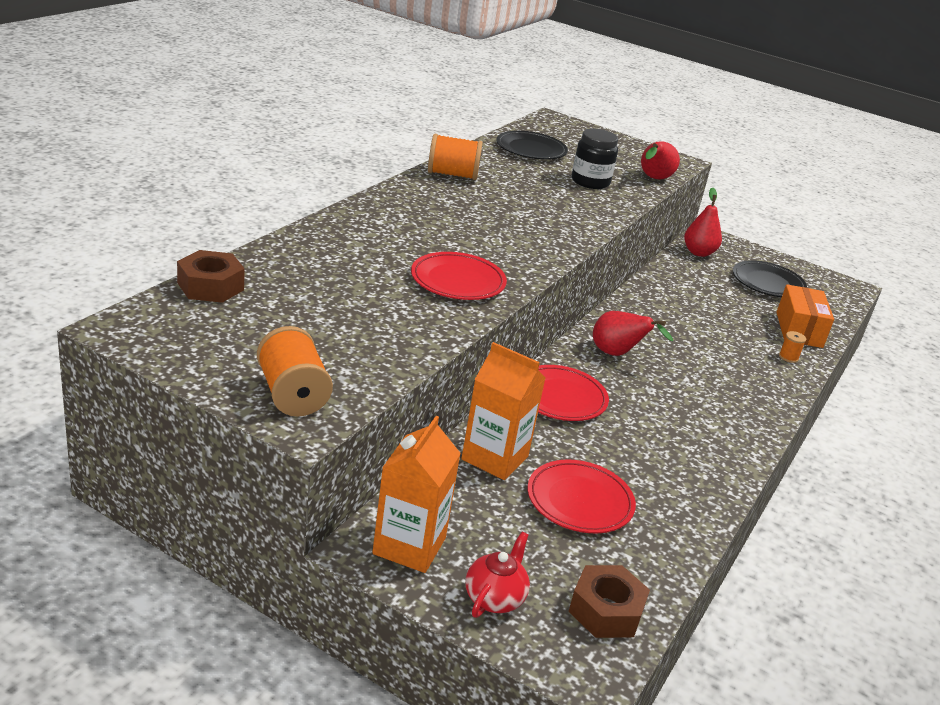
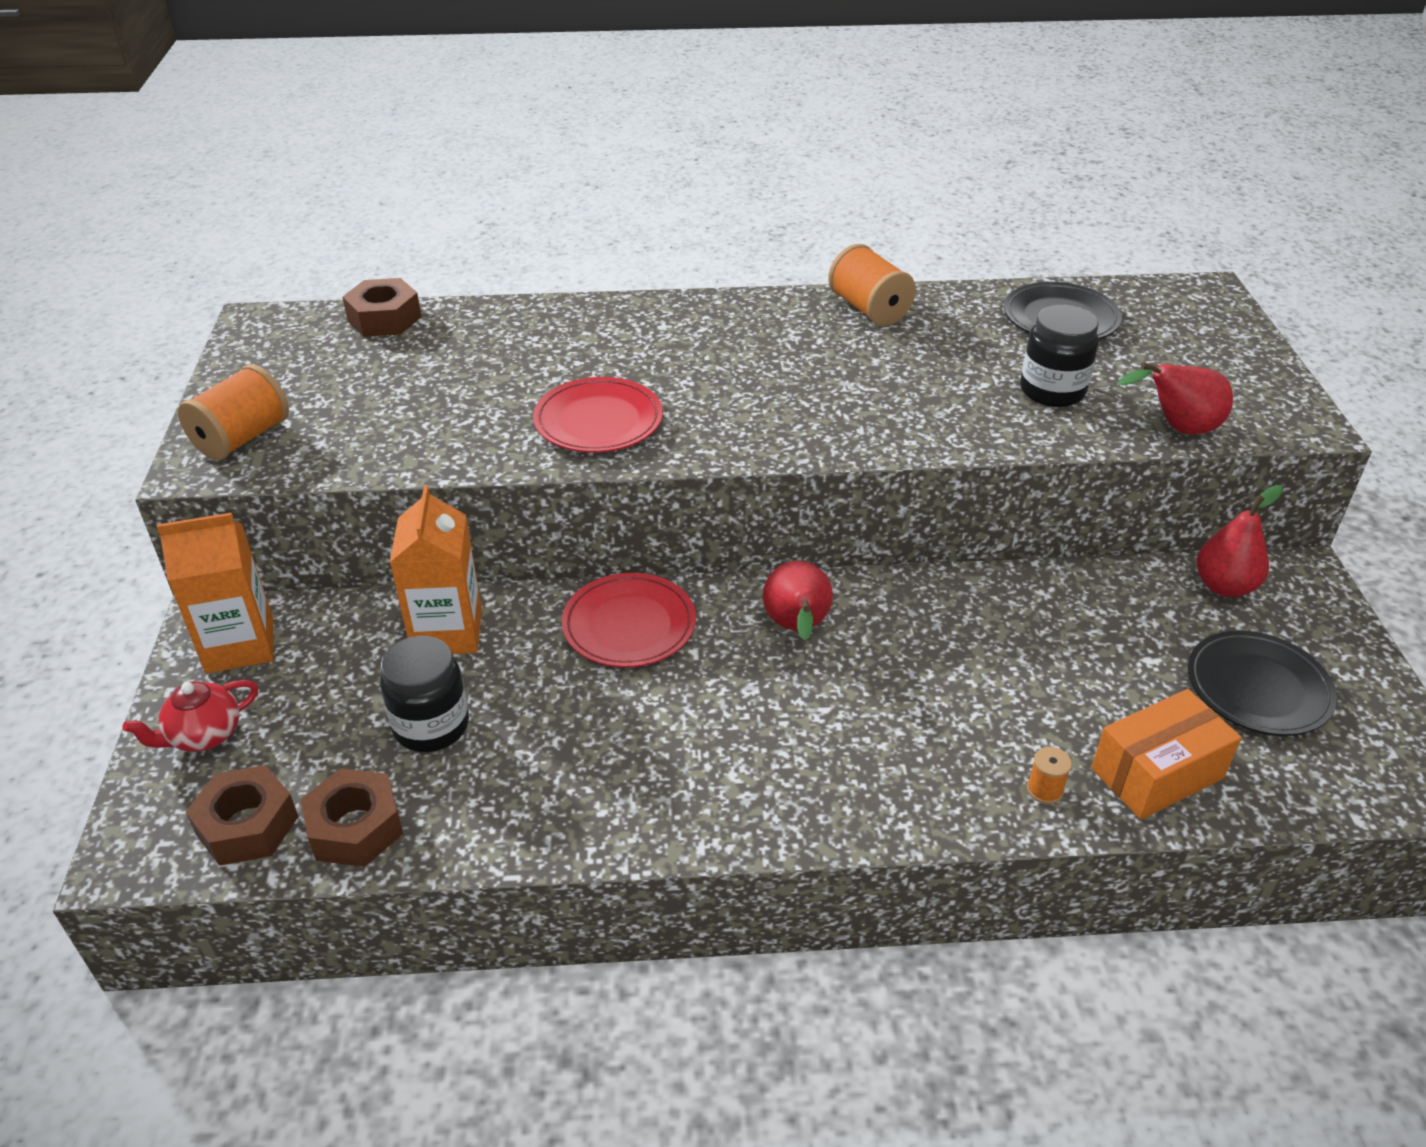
camera: 60 degrees right, 10 degrees up
red teapot [465,532,530,618] -> red teapot turned 150 degrees clockwise [123,680,258,752]
red plate [528,460,636,533] -> black jar [380,636,469,752]
none -> brown nut [301,768,403,867]

